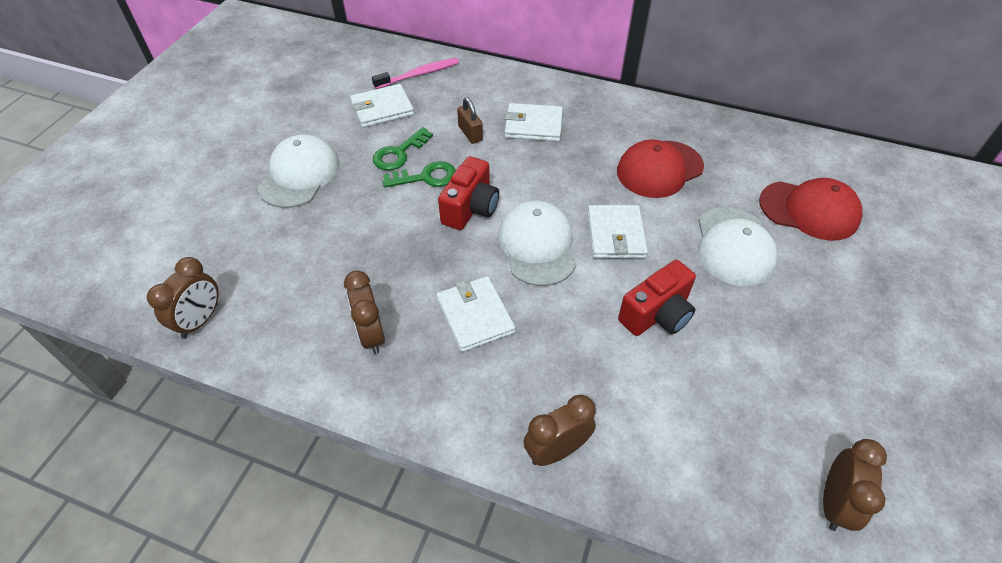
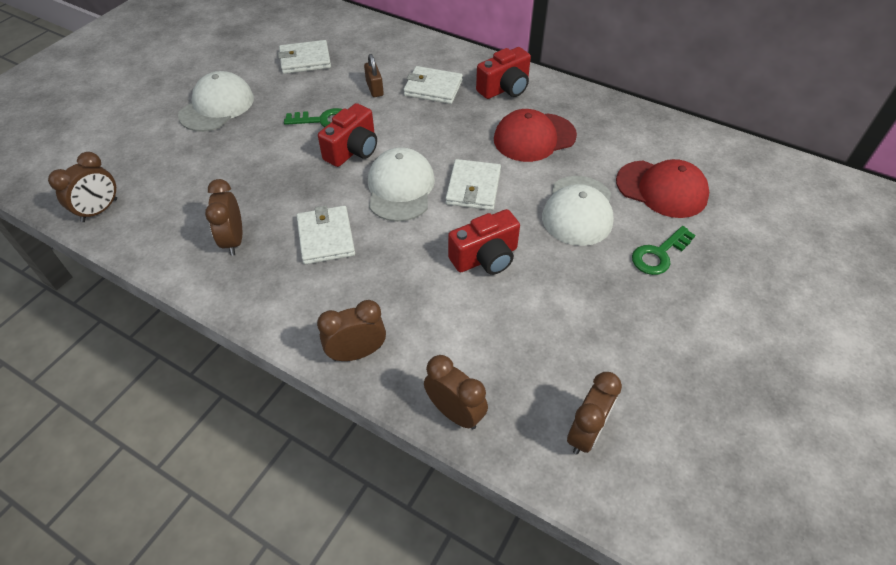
camera: 10 degrees right, 0 degrees up
pink toothbrush [372,58,459,89] -> none
green key [373,127,433,171] -> green key moved to [632,226,696,275]
none -> brown clock [424,355,488,429]
none -> red camera [476,47,531,99]

